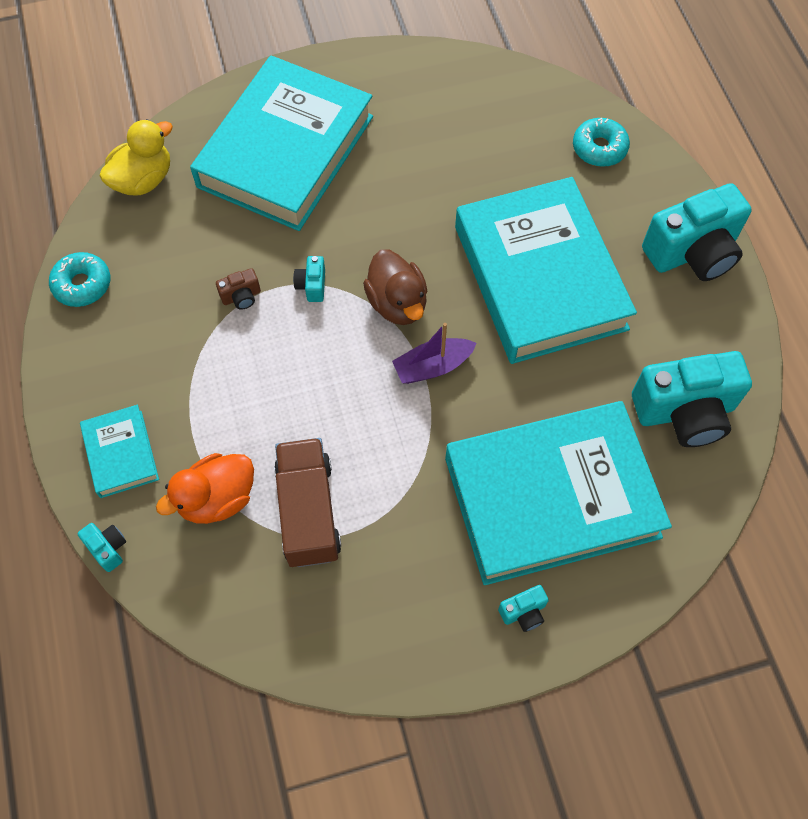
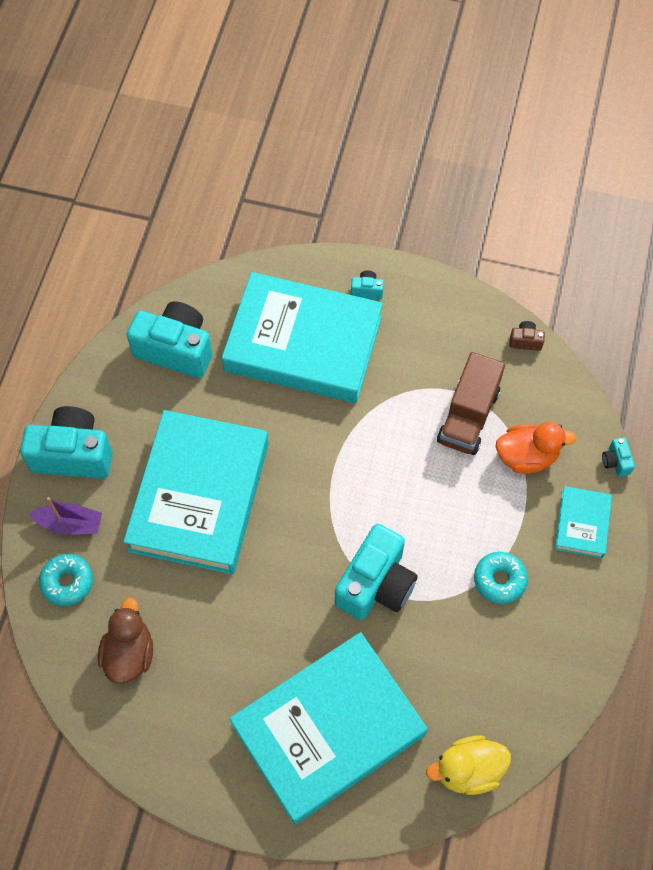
camera: 150 degrees left, 0 degrees up
turquoise donut [49,252,110,307] -> turquoise donut moved to [474,552,528,604]
brown camera [216,268,261,310] -> brown camera moved to [509,321,545,351]
turquoise camera [293,256,325,302] -> turquoise camera [335,524,418,620], size x2.36
brown duck [363,249,427,325] -> brown duck moved to [98,597,153,684]
purple boat [392,323,477,384] -> purple boat moved to [29,497,102,535]

